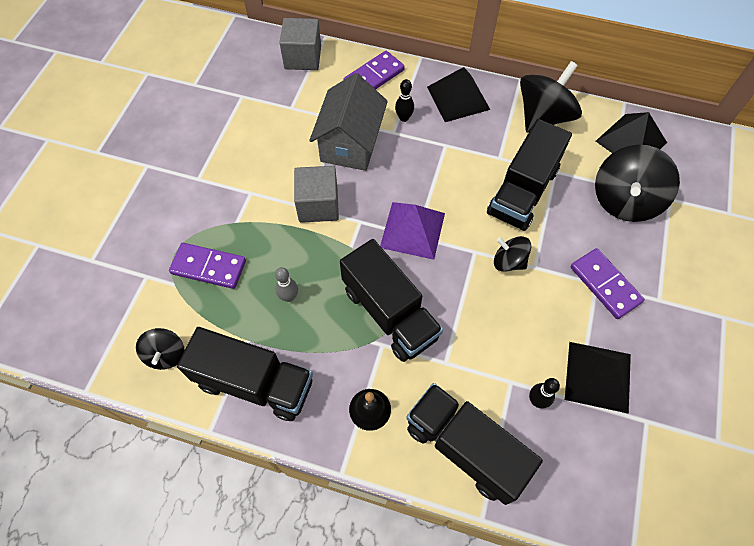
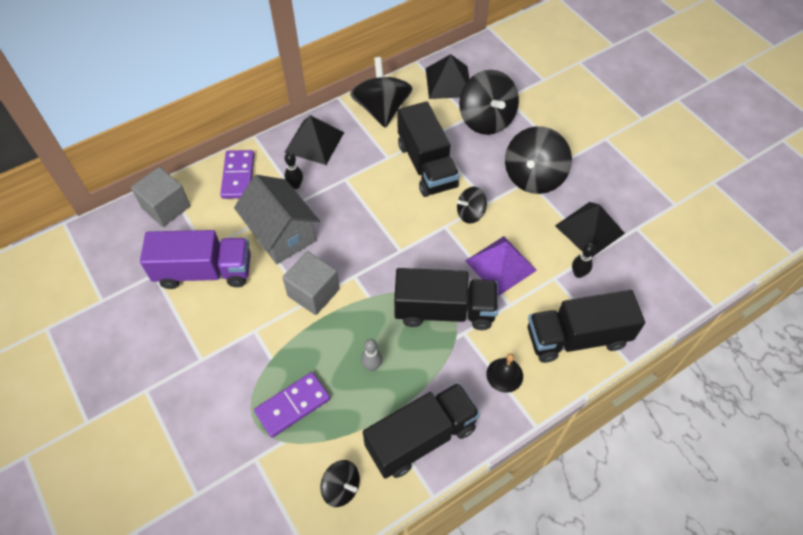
camera: 50 degrees left, 5 degrees down
purple pyramid [380,202,445,260] -> purple pyramid moved to [465,236,537,296]
purple domino [571,248,645,319] -> black spinning top [505,126,572,194]
none -> purple truck [140,230,251,289]

